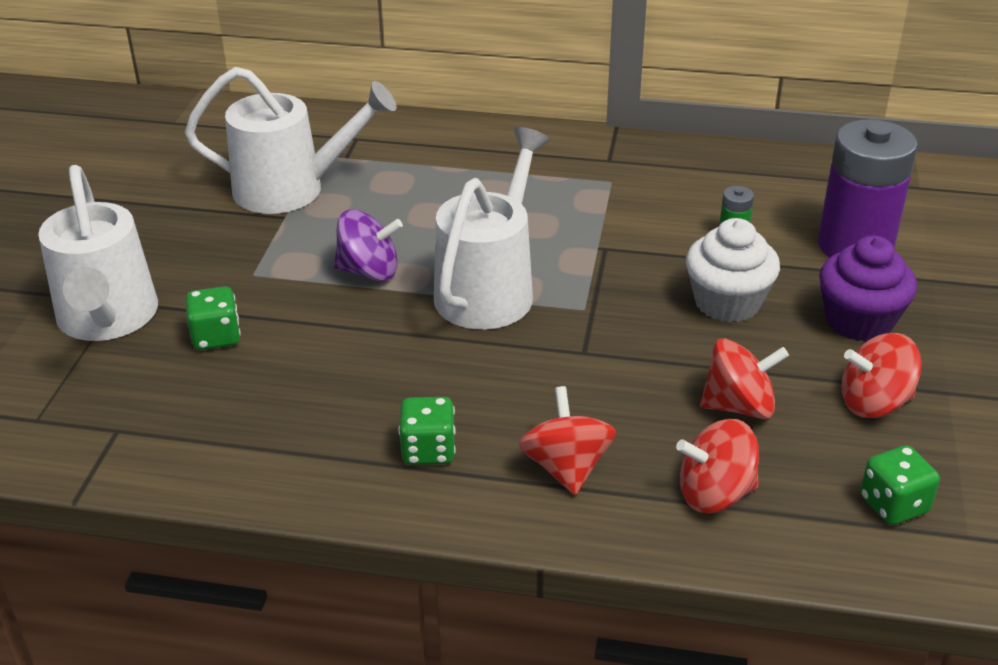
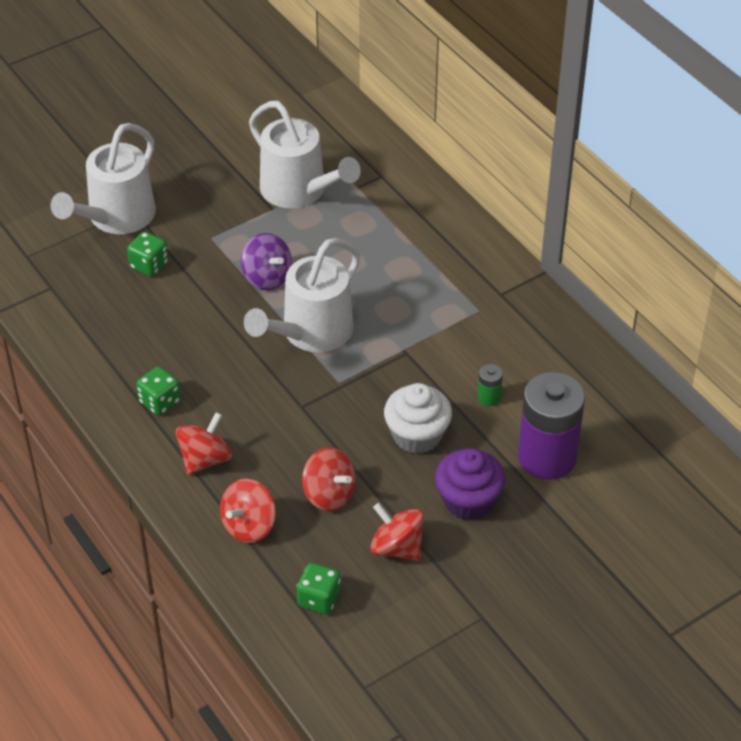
camera: 45 degrees right, 10 degrees up
white watering can [434,127,550,330] -> white watering can turned 150 degrees clockwise [244,238,360,352]
red spinning top [676,419,759,513] -> red spinning top turned 90 degrees counterclockwise [220,479,276,543]

